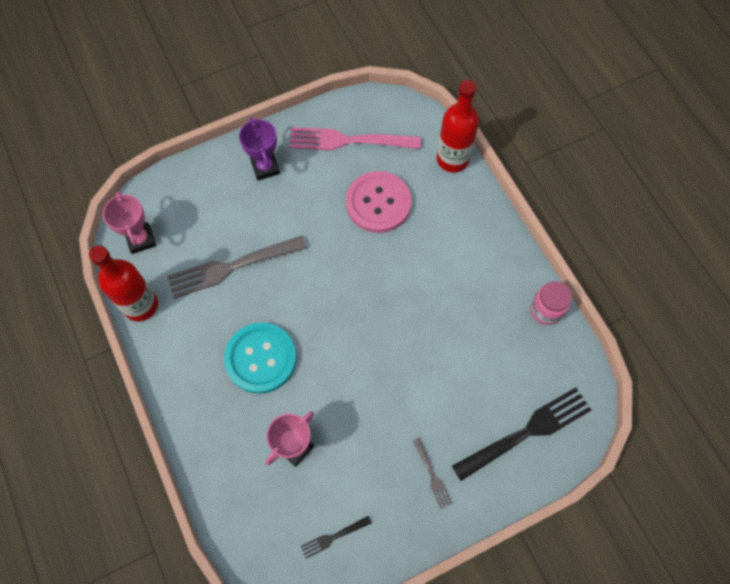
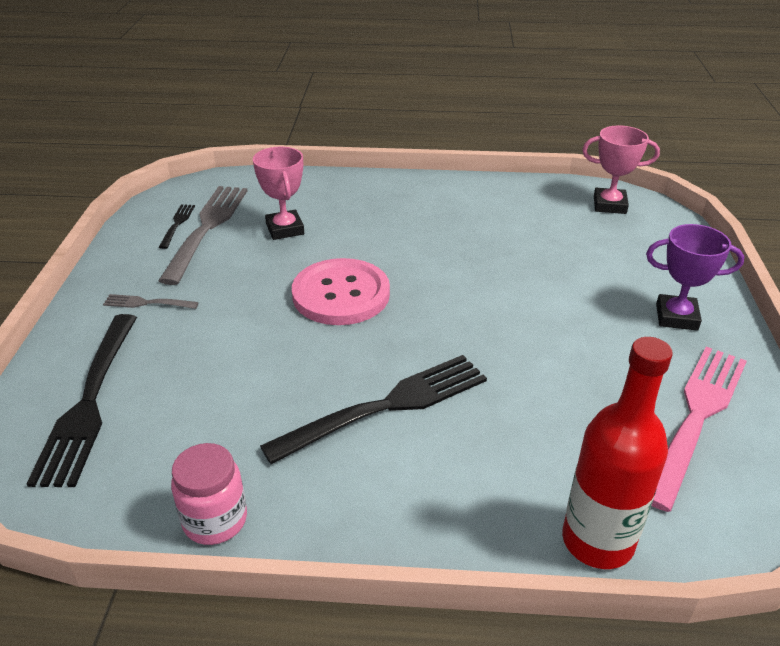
camera: 120 degrees right, 30 degrees down
red bottle [89,245,158,322] -> none
grey fork [167,236,307,299] -> grey fork moved to [158,186,247,285]
turquoise button [224,323,297,394] -> none
pink button [346,171,412,233] -> pink button moved to [292,258,390,325]
none -> black fork [260,355,487,464]

